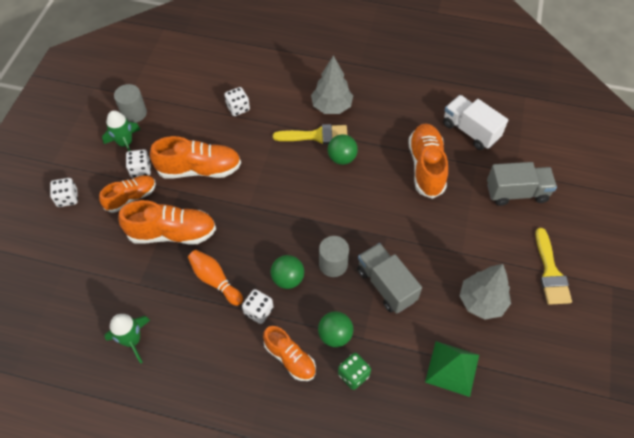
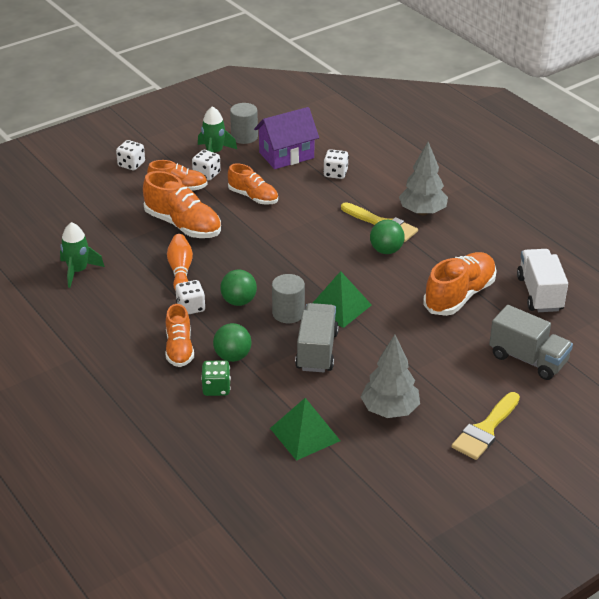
camera: 40 degrees right, 20 degrees down
orange shoe [150,136,241,178] -> orange shoe [228,164,278,205], size x0.65
none -> purple house [254,107,319,169]
none -> green pyramid [313,271,372,328]

